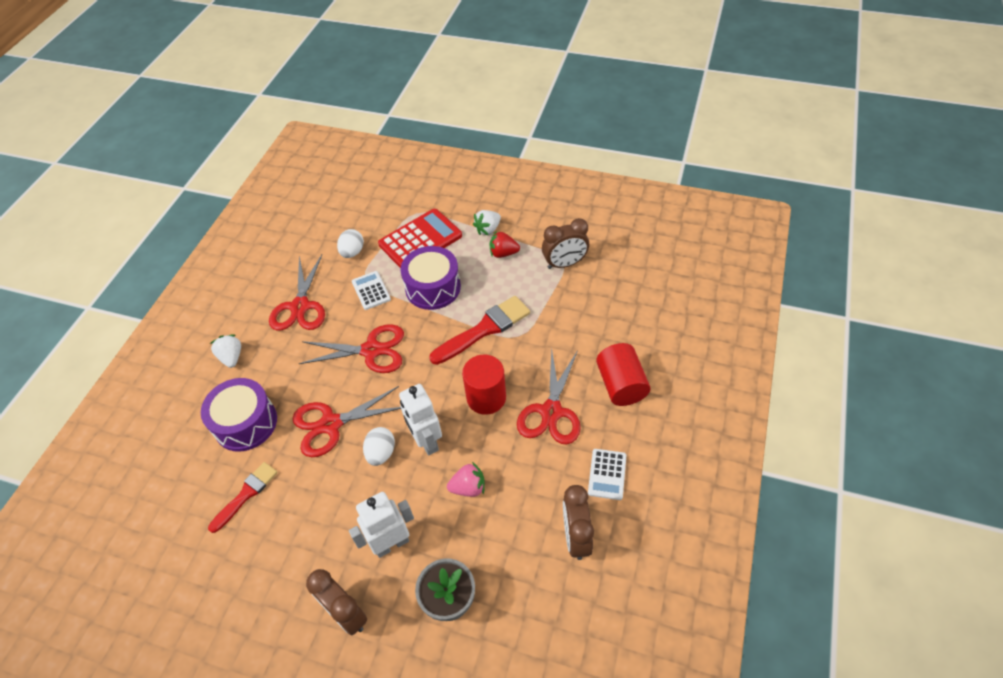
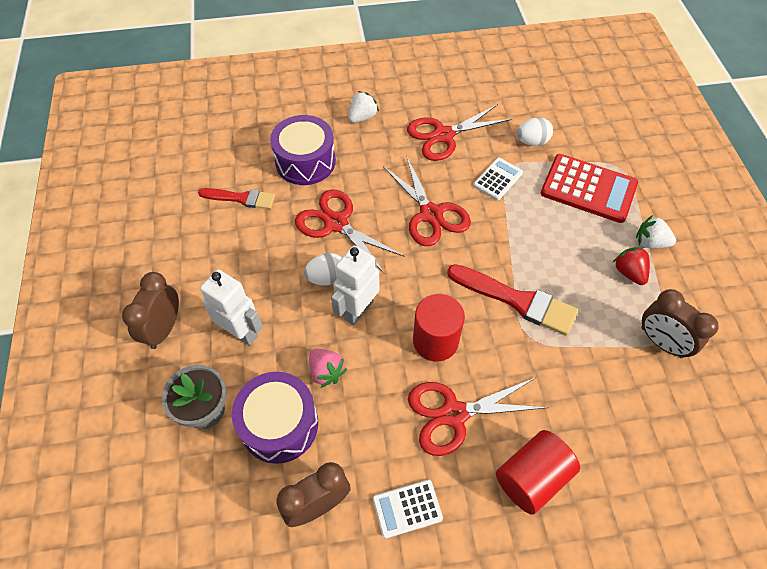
camera: 60 degrees right, 5 degrees up
purple drum [400,246,461,310] -> purple drum moved to [232,372,318,464]

